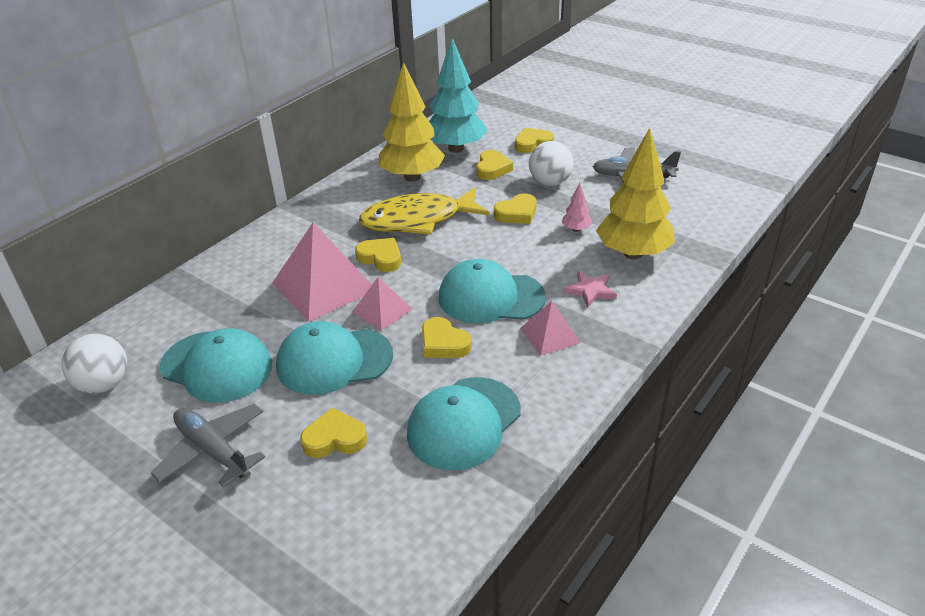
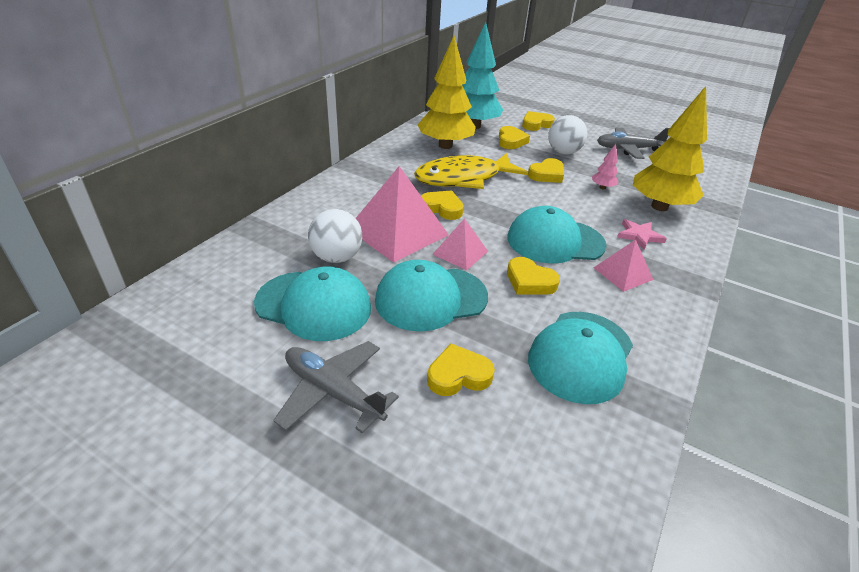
camera: 10 degrees left, 0 degrees up
white ball [62,334,127,394] -> white ball moved to [308,209,362,263]

